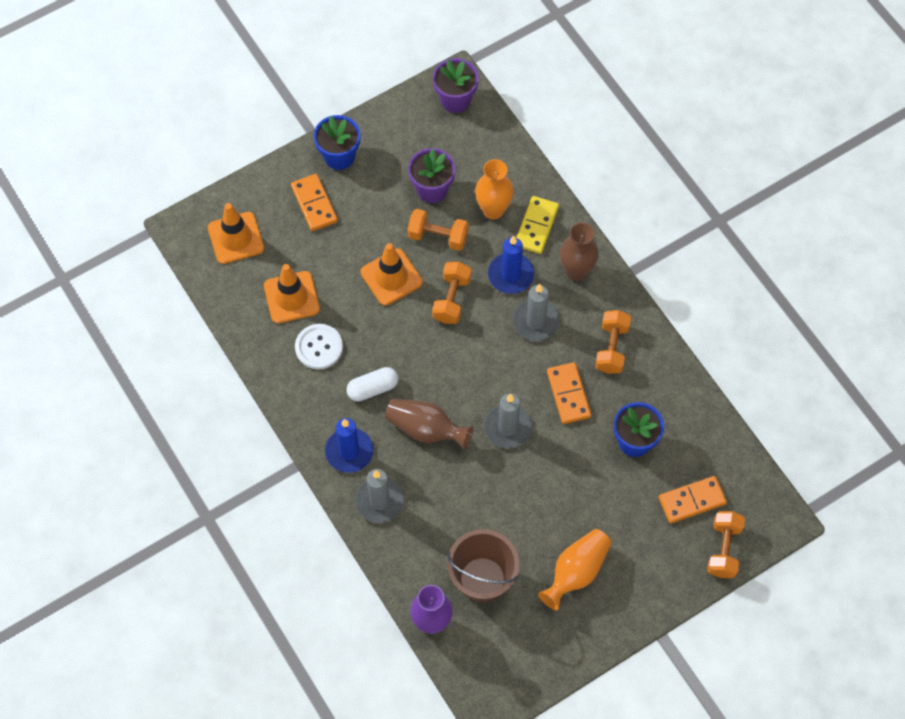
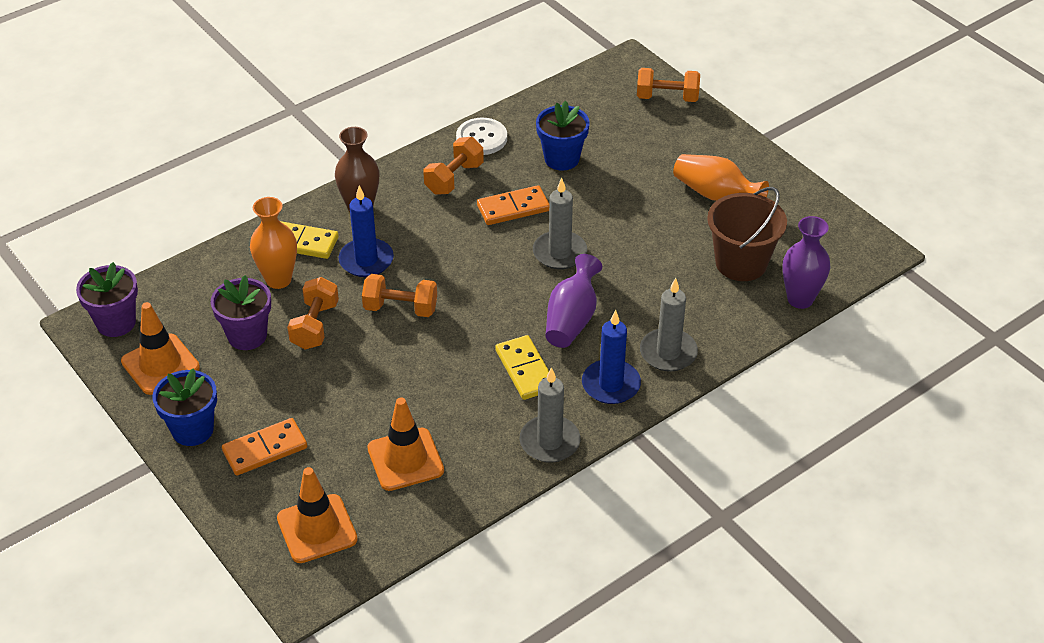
camera: 95 degrees left, 20 degrees down
white button [295,324,343,370] -> white button moved to [456,118,507,155]
white capsule [346,367,398,401] -> yellow domino [495,335,549,400]
orange traffic cone [360,243,423,306] -> orange traffic cone moved to [121,302,200,395]
brown vase [385,399,474,450] -> purple vase [546,254,602,348]
grey candle [513,284,560,341] -> grey candle moved to [520,367,580,463]
orange dumbbell [595,310,631,374] -> orange dumbbell turned 60 degrees counterclockwise [423,137,484,195]
orange domino [659,476,727,524] -> none

